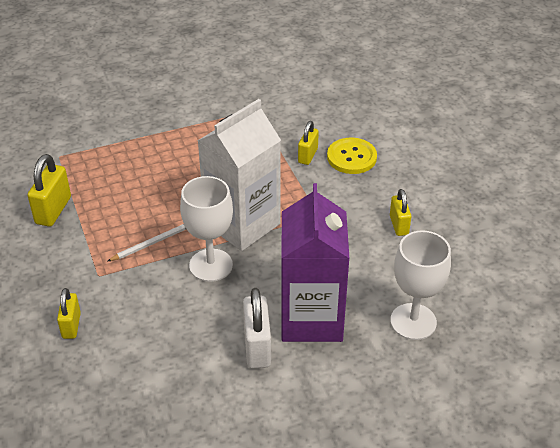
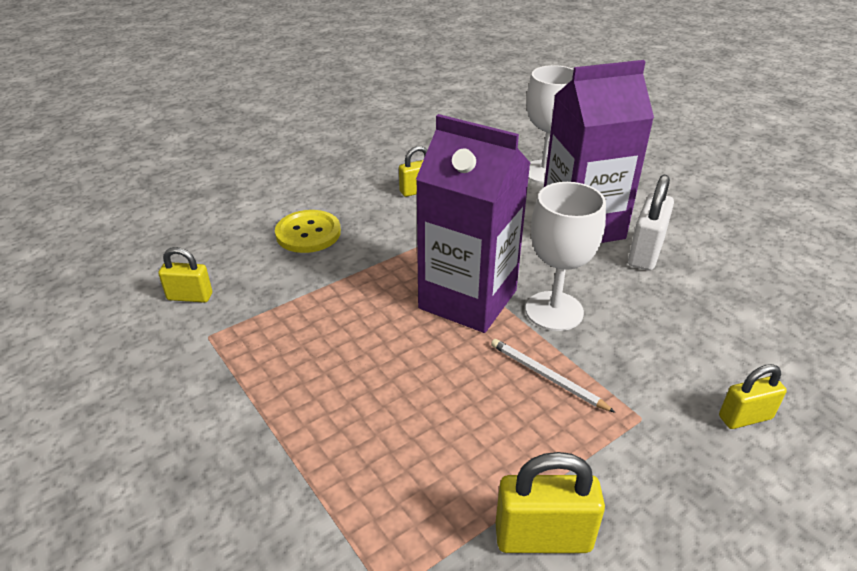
camera: 105 degrees left, 5 degrees down
white carton [197,99,281,251] -> purple carton [416,114,530,333]
white padlock [243,288,271,368] -> white padlock turned 45 degrees counterclockwise [628,175,674,271]
yellow padlock [298,121,319,165] -> yellow padlock moved to [158,247,212,303]

